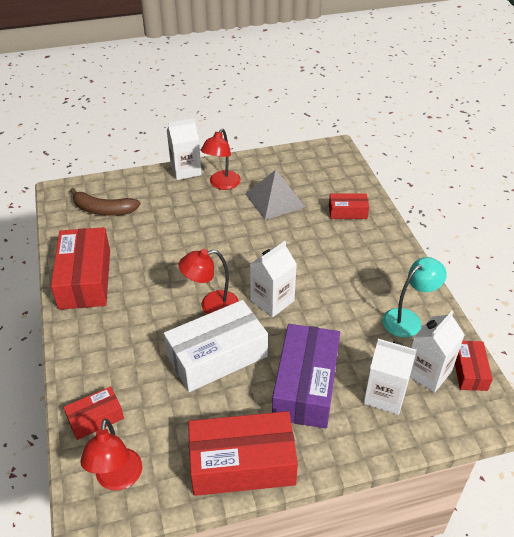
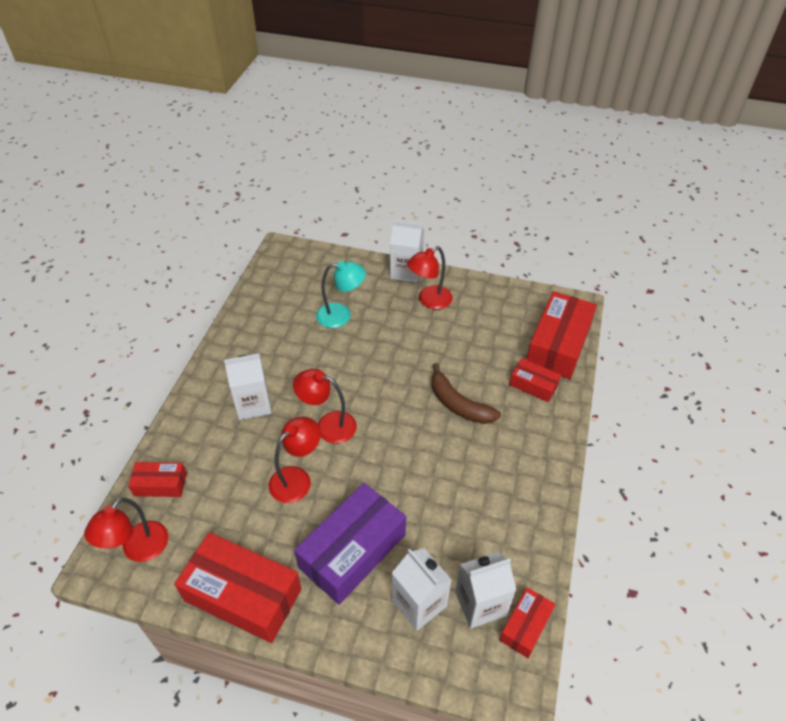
camera: 30 degrees right, 5 degrees up
red box [51,227,110,310] -> red box moved to [526,291,597,379]
brown banana [70,188,141,216] -> brown banana moved to [432,363,501,424]
white box [164,300,268,392] -> red lamp [269,417,321,503]
grey pyramid [245,170,305,220] -> none
white carton [250,241,297,317] -> white carton moved to [224,353,272,420]
turquoise lamp [382,257,447,338] -> turquoise lamp moved to [316,261,366,328]

